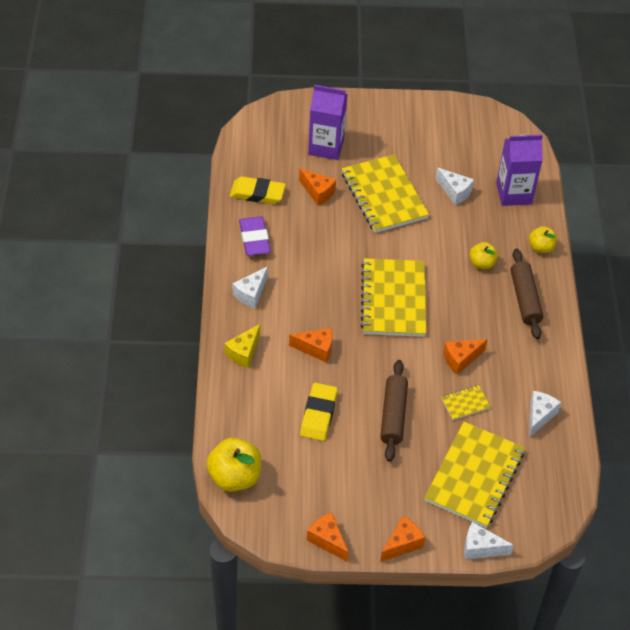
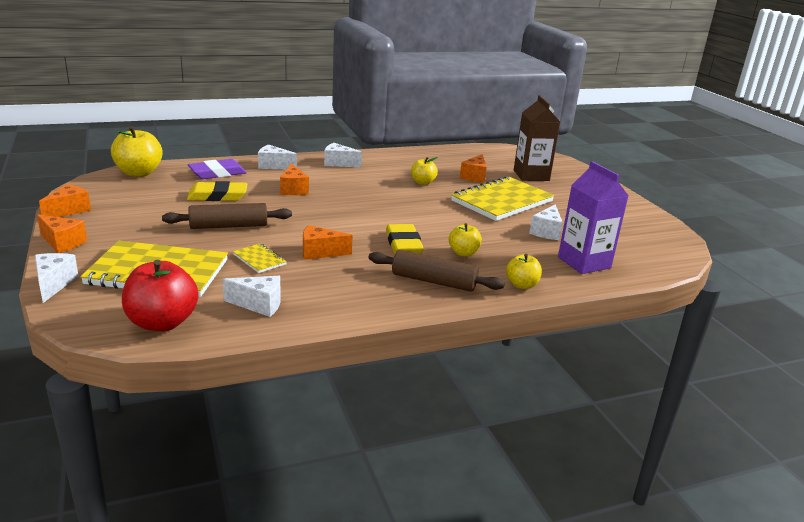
camera: 70 degrees right, 25 degrees down
yellow cheese [225,324,260,368] -> white cheese [258,145,297,169]
yellow eraser [230,176,286,204] -> yellow eraser moved to [386,224,424,254]
purple eraser [239,216,271,256] -> purple eraser moved to [188,159,247,179]
purple carton [308,85,347,160] -> brown carton [514,95,560,181]
yellow notebook [361,258,426,337] -> none
orange cheese [443,340,487,375] -> orange cheese turned 45 degrees counterclockwise [303,225,353,260]
brown rolling pin [511,249,543,339] -> brown rolling pin turned 45 degrees clockwise [369,250,505,292]
none -> red apple [122,260,199,331]
none -> yellow apple [411,157,438,185]

